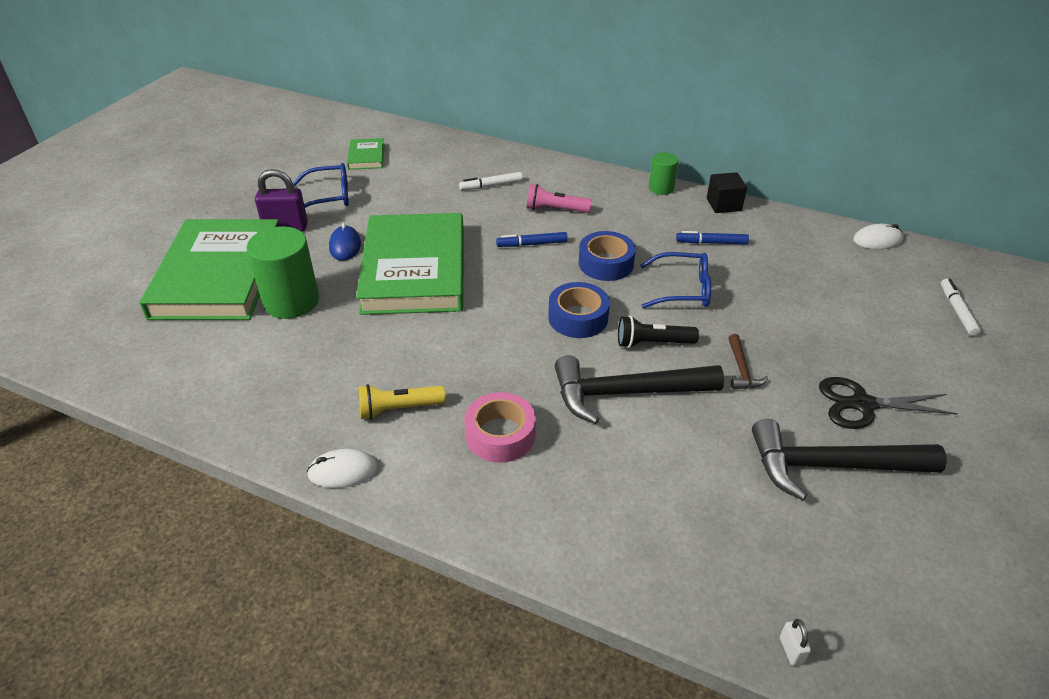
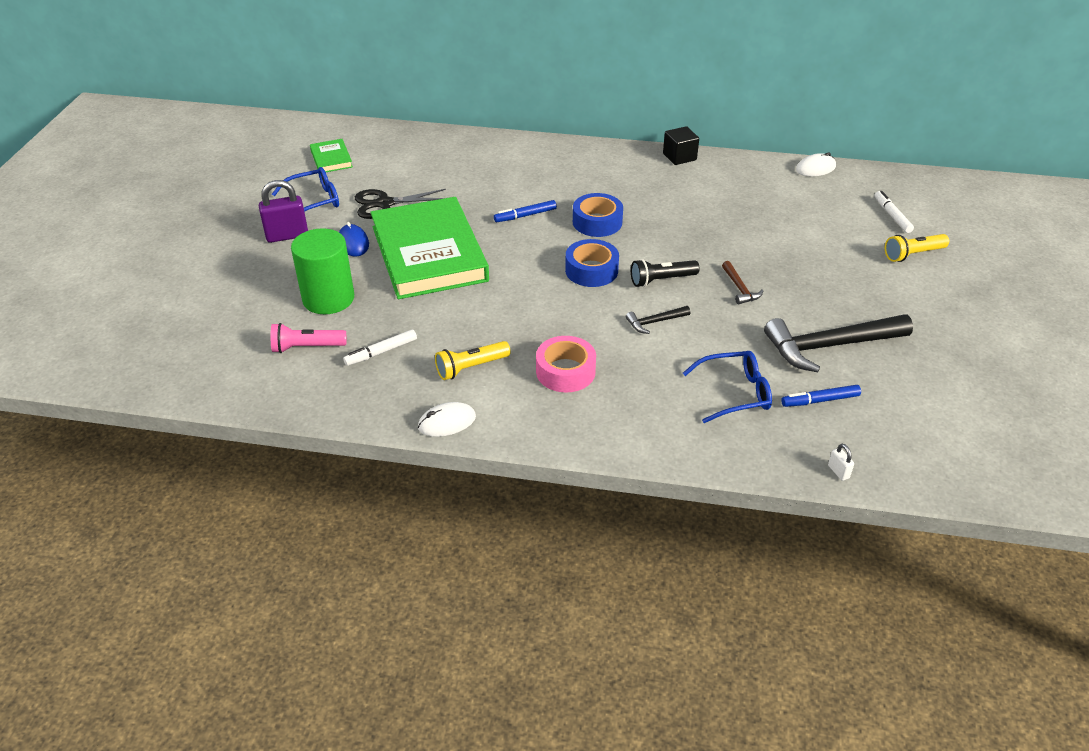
camera: 15 degrees left, 0 degrees up
green book [139,219,279,320] -> none
white marker [459,172,523,190] -> white marker moved to [343,329,417,366]
pink flashlight [527,184,592,213] -> pink flashlight moved to [271,323,346,353]
black hammer [555,355,724,424] -> black hammer [626,306,690,334], size x0.46
blue glasses [640,252,711,308] -> blue glasses moved to [683,351,772,423]
green cylinder [649,153,679,195] -> none
blue marker [676,231,749,245] -> blue marker moved to [781,385,861,407]
black scissors [819,377,958,429] -> black scissors moved to [355,189,446,219]
none -> yellow flashlight [885,234,949,262]

